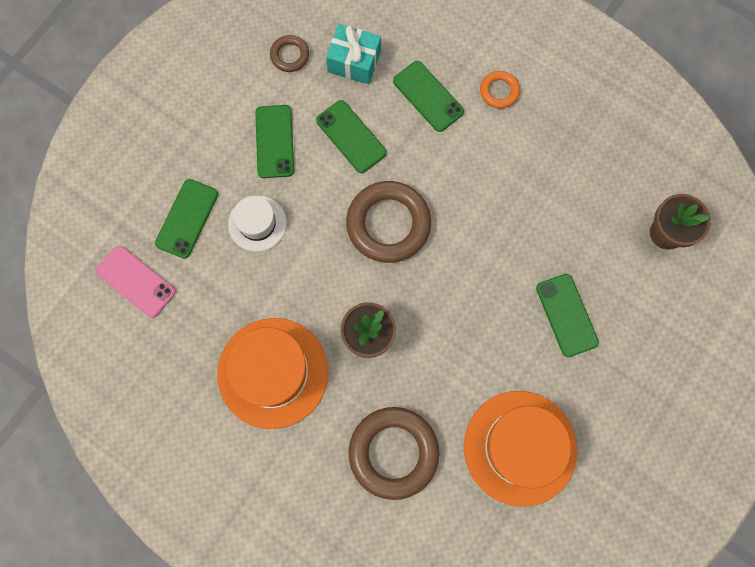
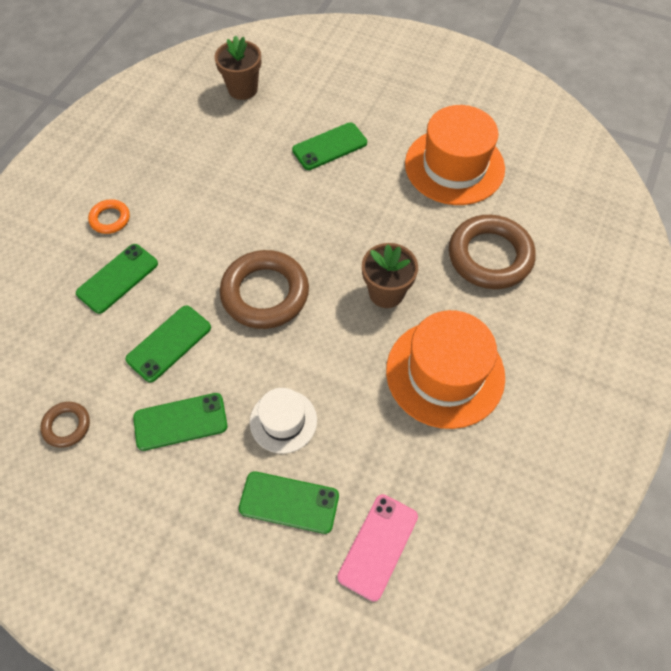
camera: 100 degrees left, 15 degrees down
turquoise gift [326,24,381,84] -> none

